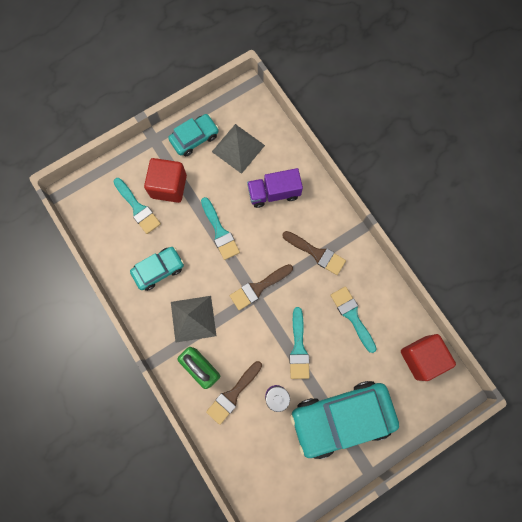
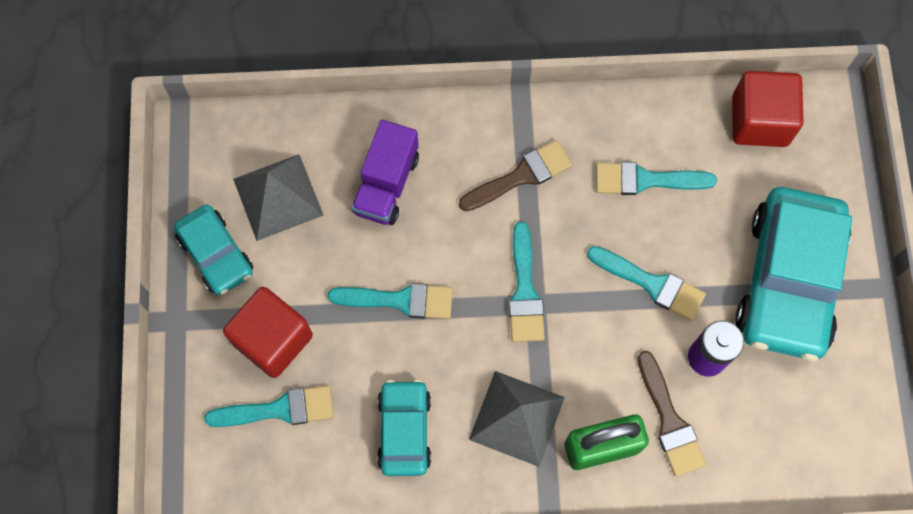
camera: 60 degrees left, 5 degrees down
turquoise car [168,114,219,156] -> turquoise car turned 150 degrees clockwise [174,204,253,295]
brown brush [230,264,293,310] -> turquoise brush [509,222,545,342]

